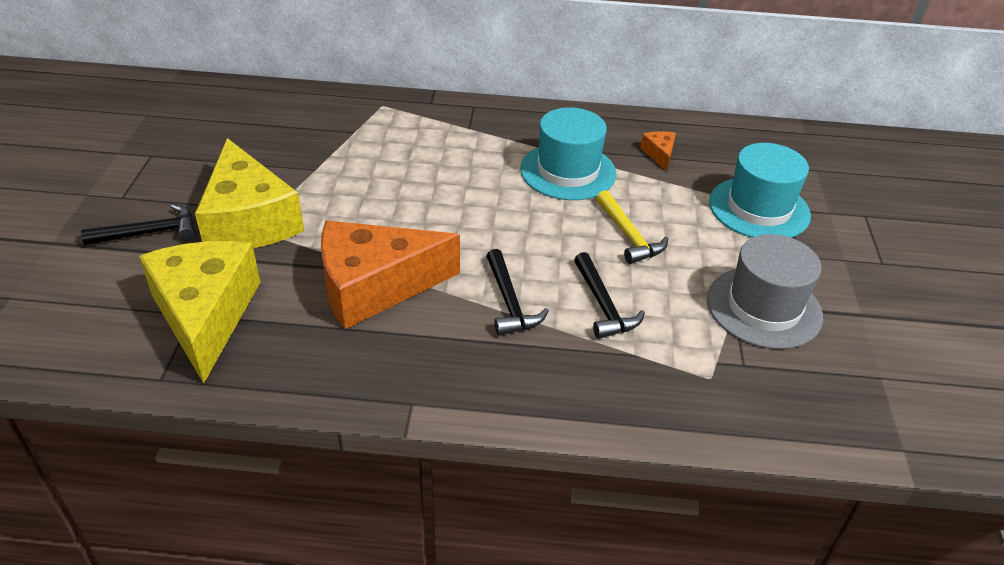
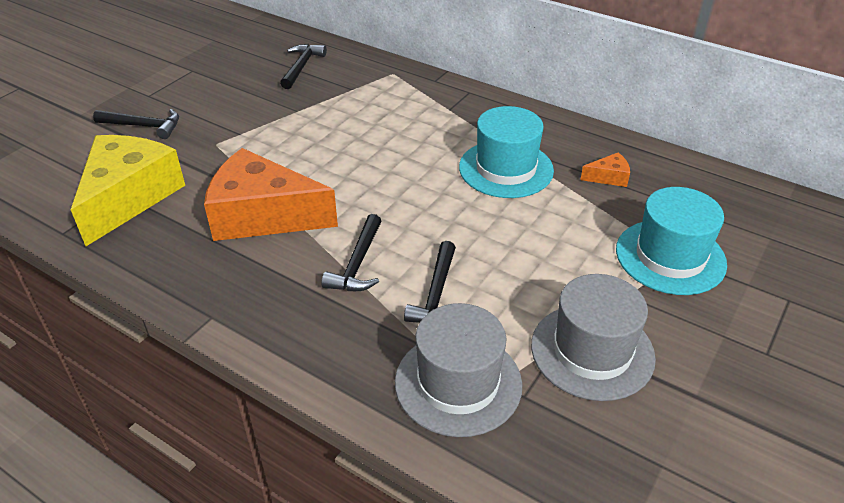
camera: 30 degrees right, 0 degrees up
yellow cheese [195,138,304,248] -> none
yellow hammer [596,190,668,264] -> none
orange cheese [640,131,676,171] -> orange cheese turned 60 degrees clockwise [580,152,630,187]
none -> black hammer [280,44,327,89]
none -> grey hat [395,303,522,437]

